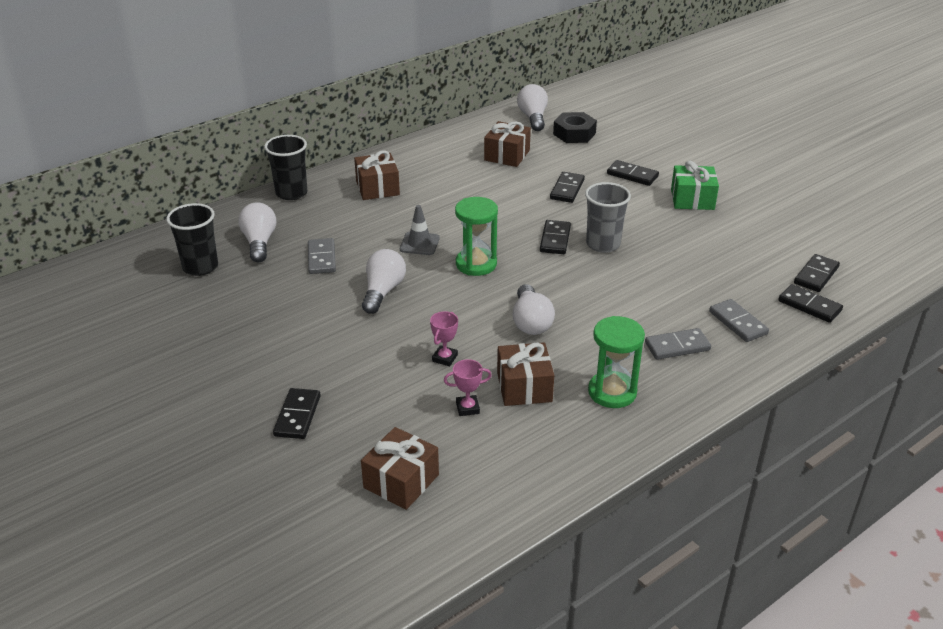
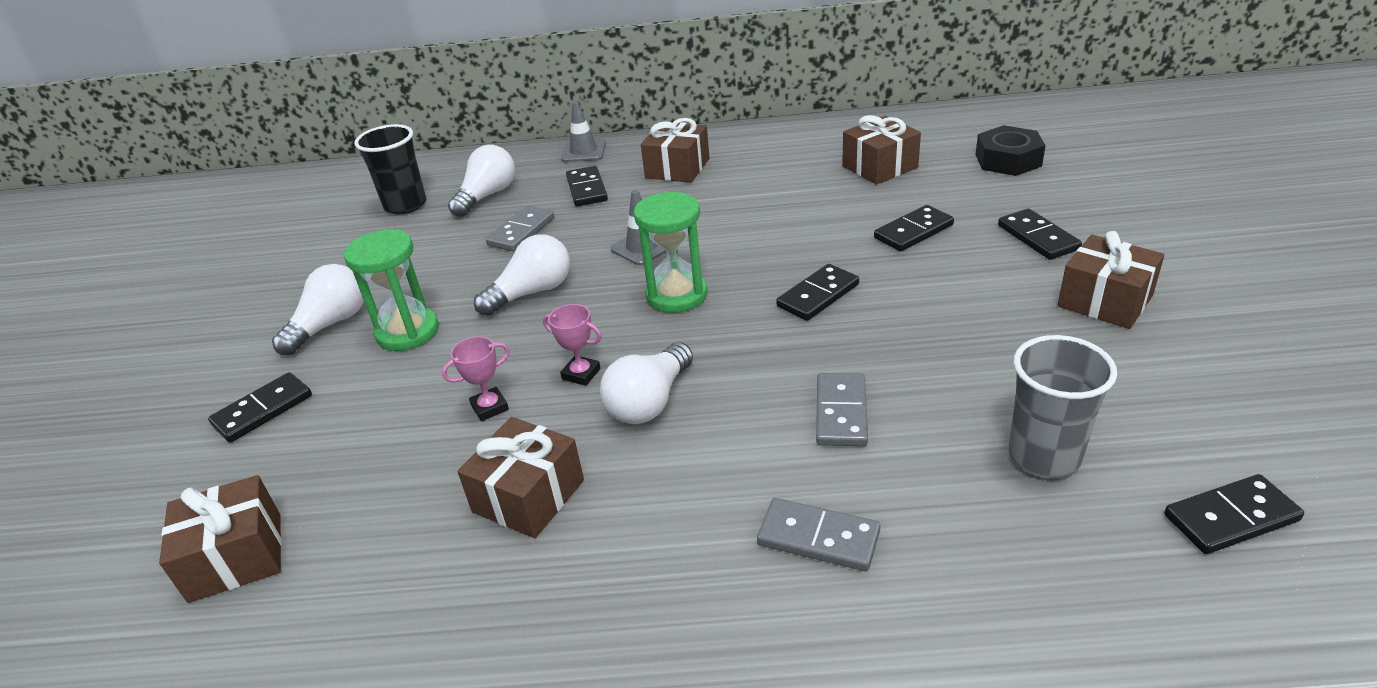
camera: 40 degrees right, 0 degrees up
black cup [264,135,307,200] -> grey traffic cone [561,101,606,162]
pink trophy [444,359,492,416] -> pink trophy moved to [543,304,602,386]
white light bulb [517,84,548,131] -> white light bulb moved to [272,264,364,355]
grey cup [585,182,631,253] -> grey cup moved to [1009,335,1117,478]
green hourglass [588,316,645,408] -> green hourglass moved to [344,229,439,351]
green gift [671,161,719,210] -> brown gift [1057,231,1164,329]
grey domino [709,299,769,342] -> grey domino moved to [816,373,868,446]
black domino [778,284,843,323] -> black domino moved to [566,166,608,207]

